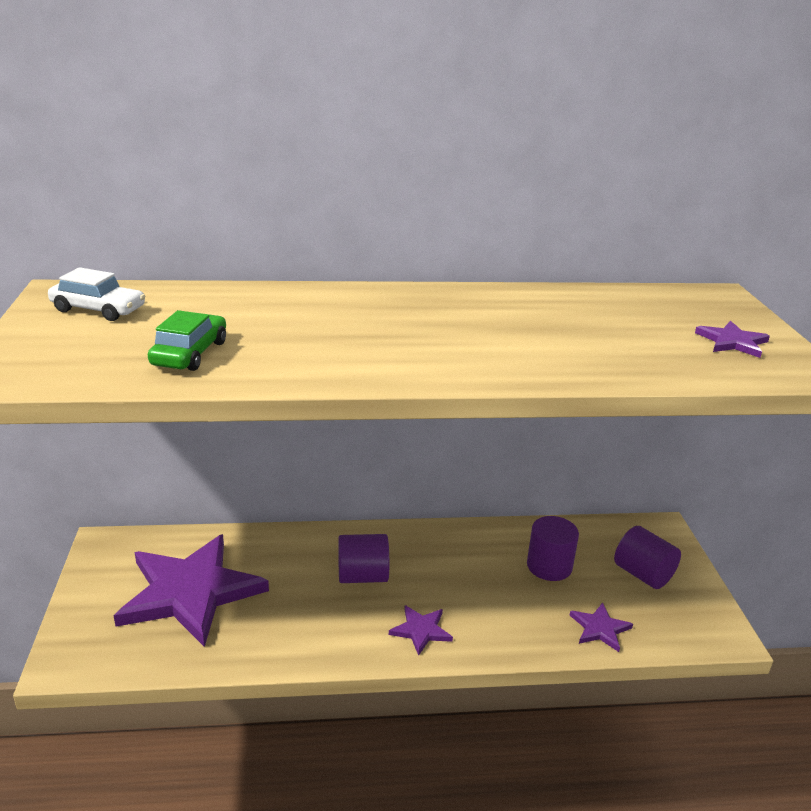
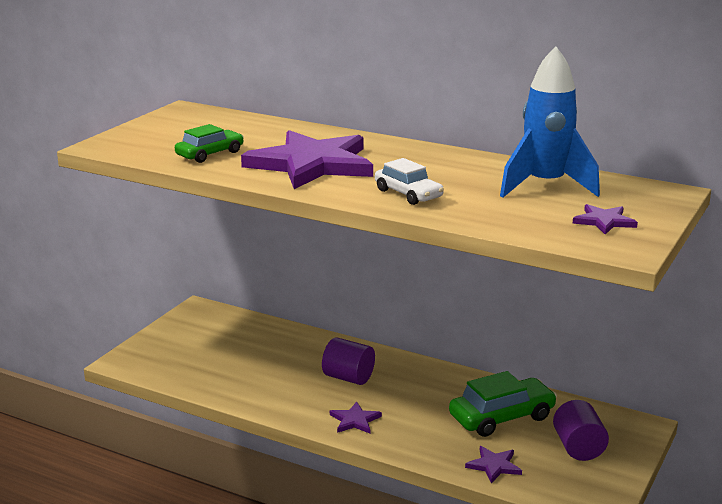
camera: 35 degrees right, 5 degrees down
white car [48,267,145,321] -> white car moved to [375,158,444,205]
purple star [114,534,269,647] -> purple star moved to [241,130,373,189]
purple cylinder [527,516,579,581] -> green car [449,371,557,437]
none -> blue rocket [500,47,600,198]

